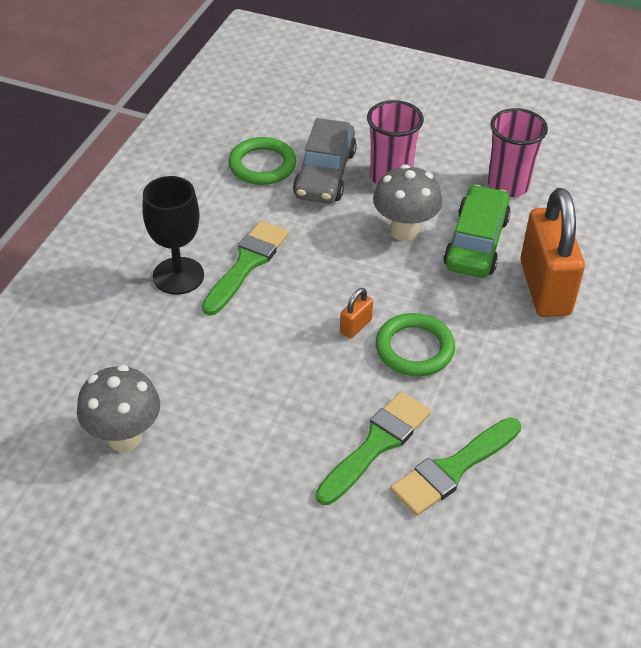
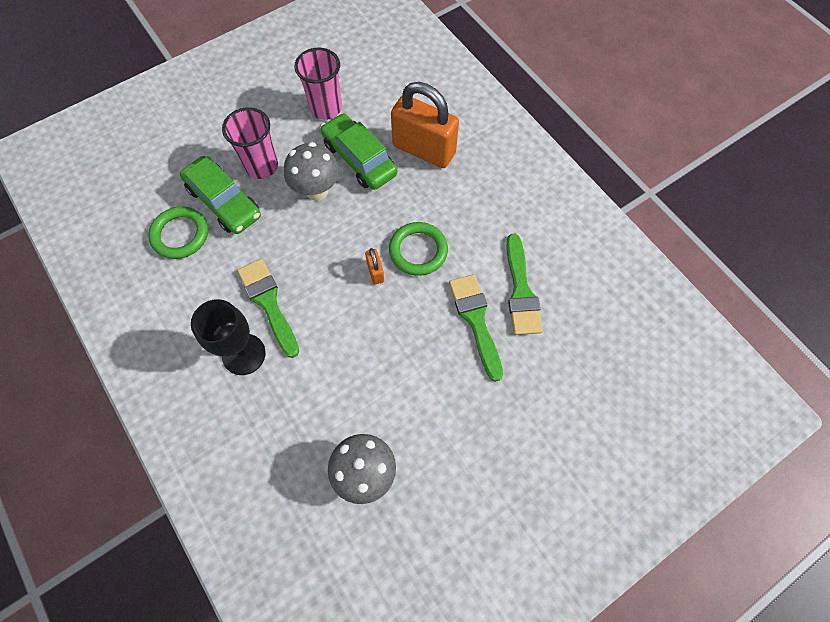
camera: 55 degrees left, 20 degrees up
grey car [293,118,357,204] -> green car [180,156,261,234]

